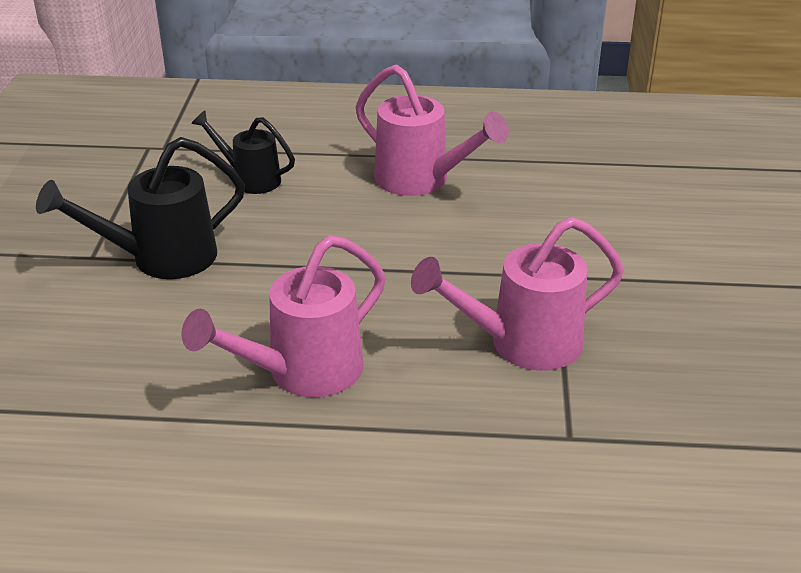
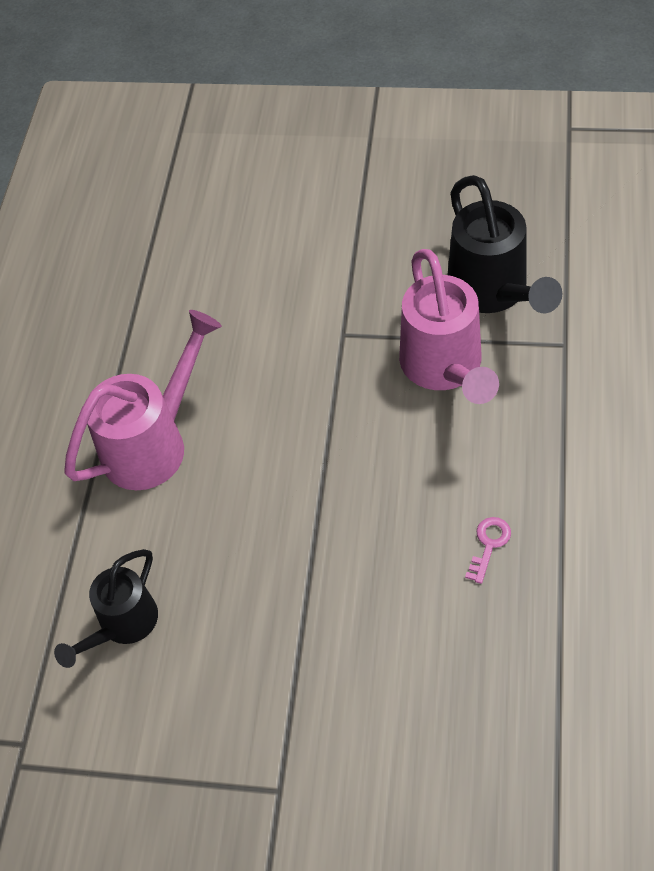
camera: 80 degrees left, 20 degrees up
black watering can [36,137,245,279] -> black watering can moved to [448,175,562,313]
pink watering can [181,235,386,397] -> pink key [465,517,511,584]

